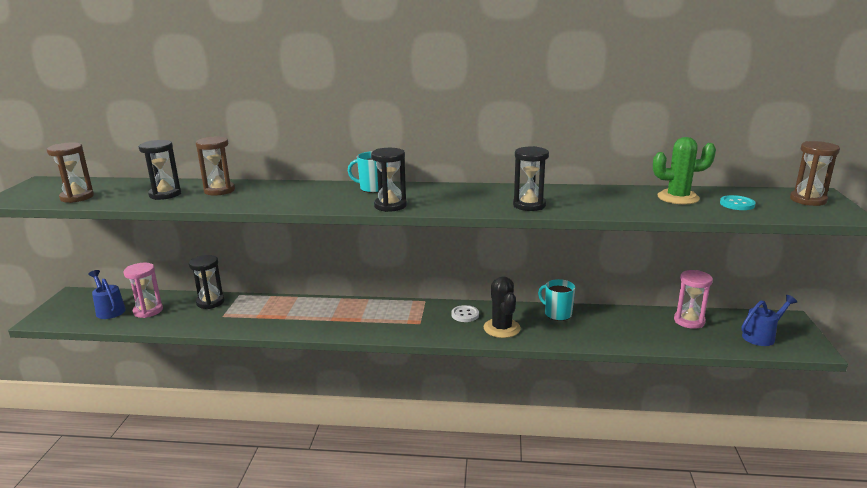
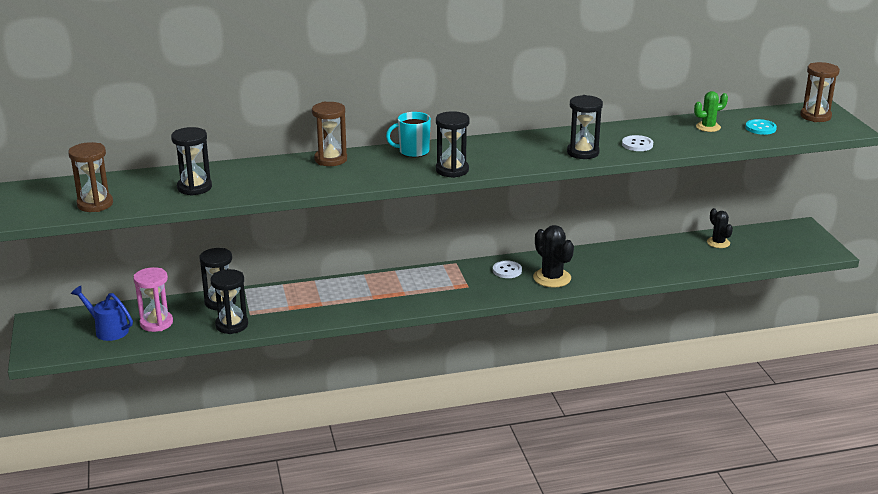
camera: 20 degrees left, 5 degrees up
brown hourglass [196,136,235,196] -> brown hourglass moved to [312,102,347,166]
turquoise mug [538,279,575,321] -> none
green cactus [653,137,716,205] -> green cactus [694,91,728,132], size x0.64
pink hourglass [674,270,713,329] -> black cactus [707,208,733,248]
blue watering can [742,295,797,346] -> none
none -> black hourglass [211,269,248,334]
none -> white button [622,135,653,151]

